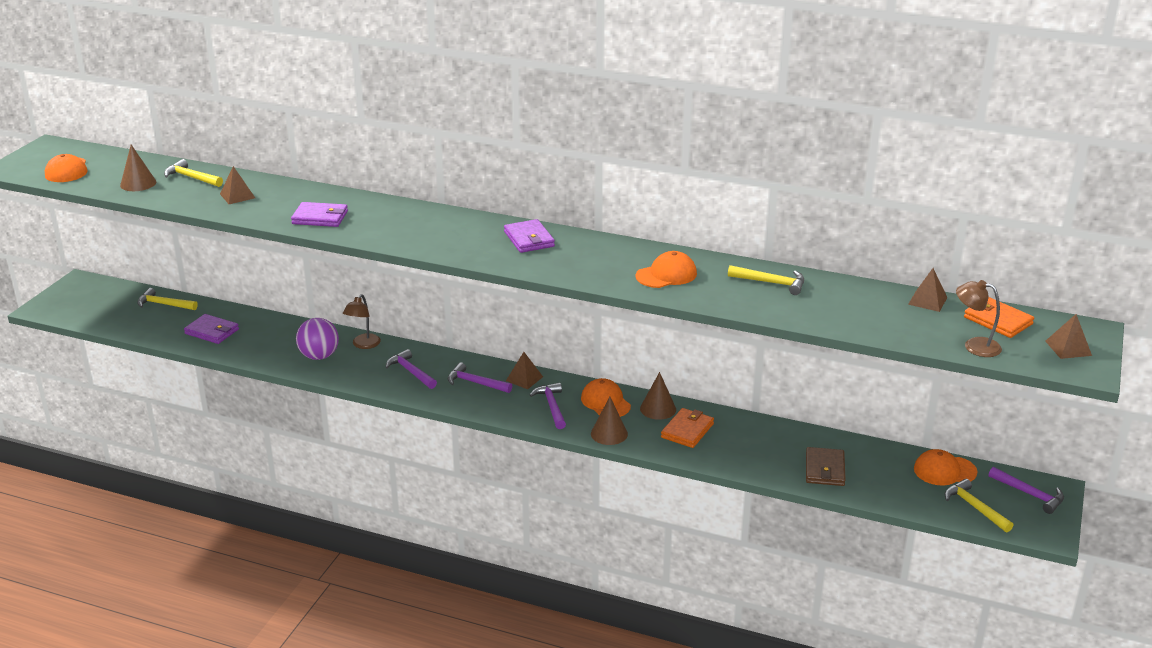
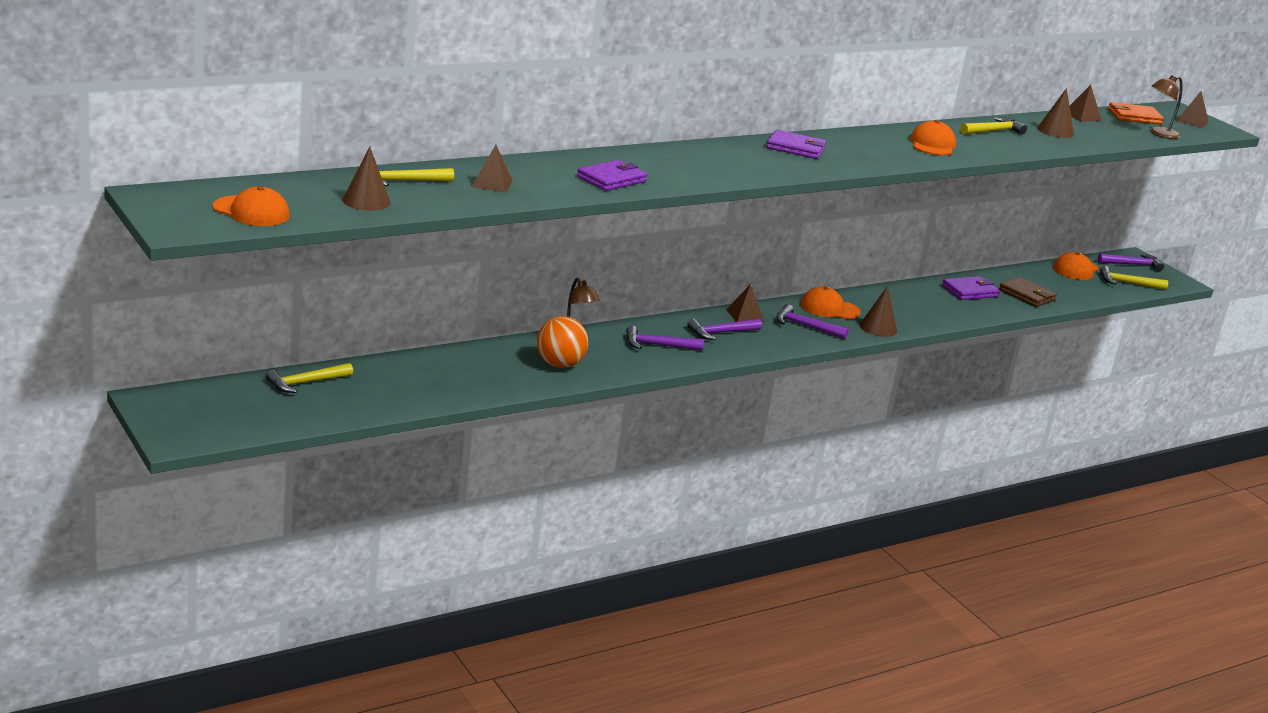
camera: 55 degrees left, 5 degrees down
purple wallet [184,314,239,344] -> purple wallet moved to [942,276,1000,300]
purple ball [296,318,339,360] -> orange ball [537,316,588,368]
brown cone [640,372,676,420] -> brown cone moved to [1037,88,1074,138]
orange wallet [661,408,714,448] -> none

